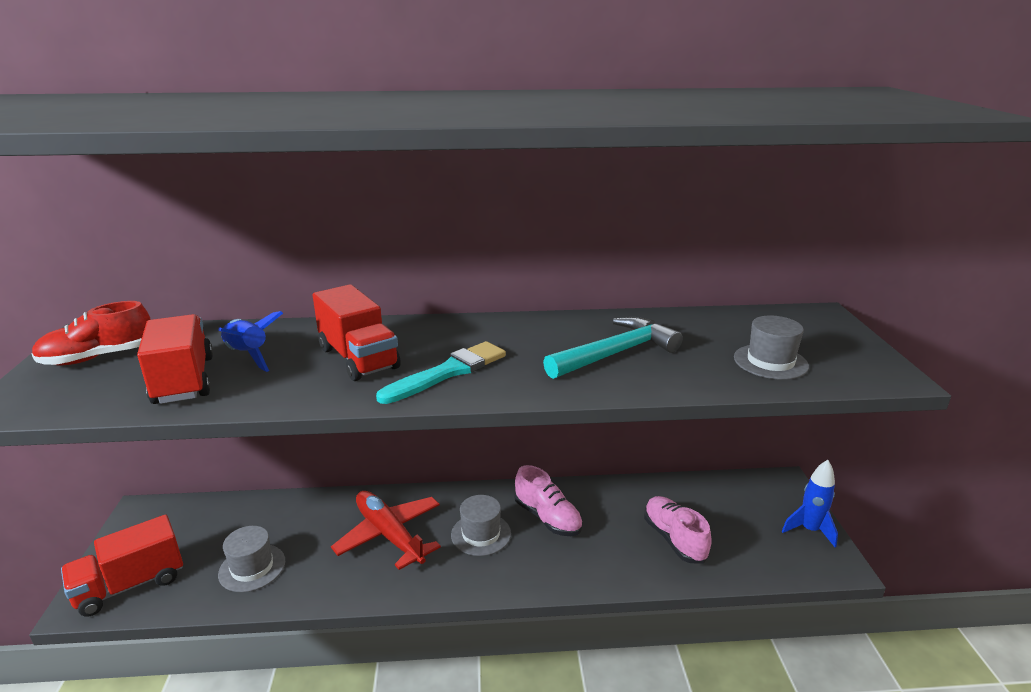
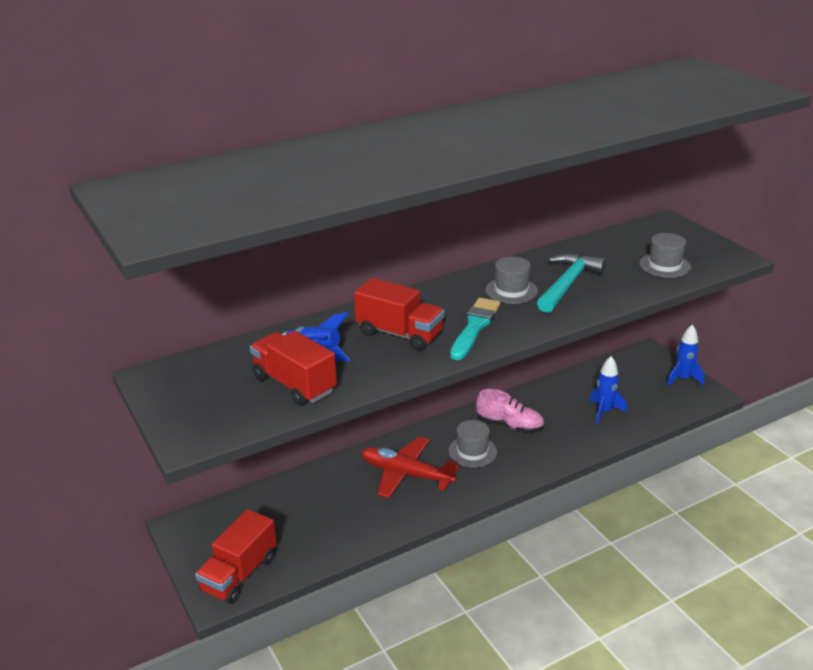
camera: 25 degrees left, 5 degrees up
red shoe [32,301,151,365] -> none
grey hat [218,526,285,592] -> grey hat moved to [485,257,538,304]
pink shoe [644,496,712,564] -> blue rocket [590,356,627,424]

